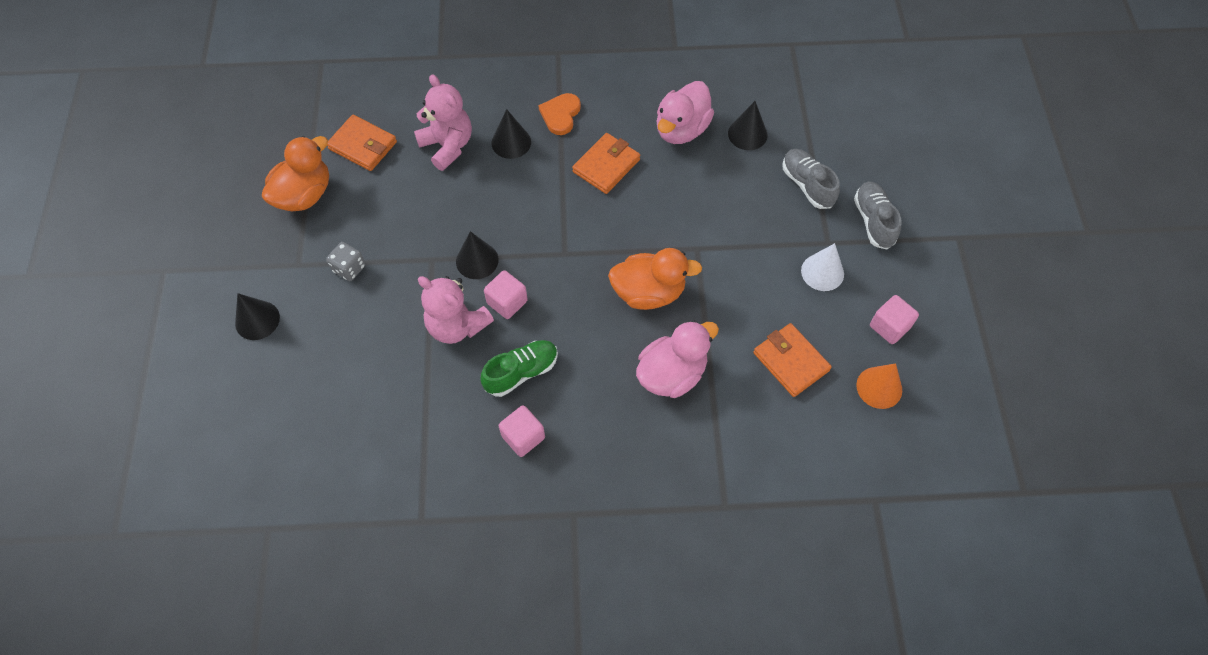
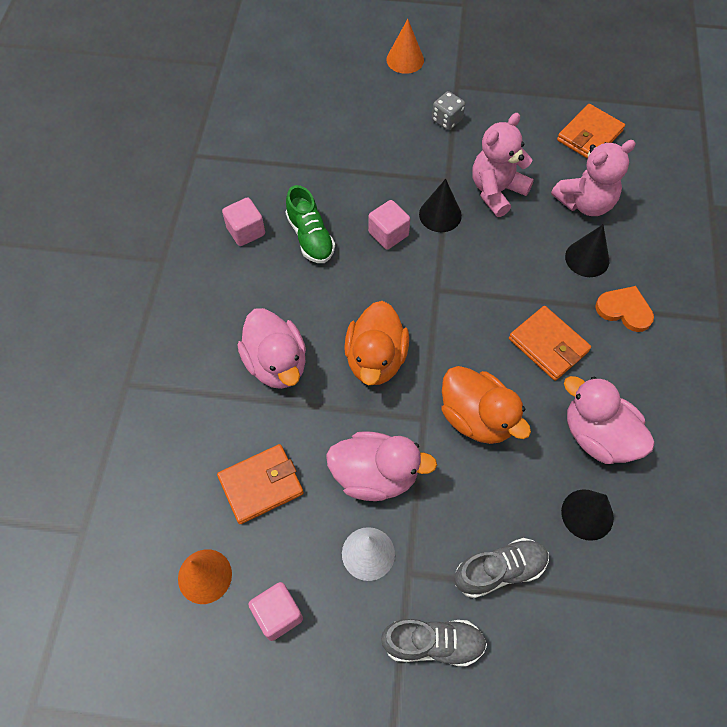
camera: 100 degrees right, 0 degrees up
black cone [235,293,280,340] -> orange cone [386,19,424,74]
orange duck [262,136,329,211] -> orange duck moved to [441,366,531,444]
pink teddy bear [418,276,494,344] -> pink teddy bear moved to [472,113,534,217]
none -> pink duck [326,431,437,501]

